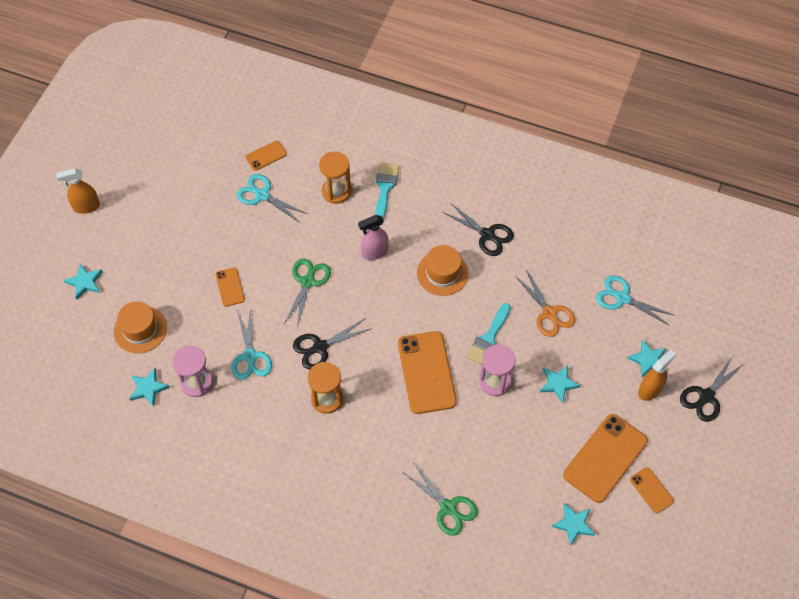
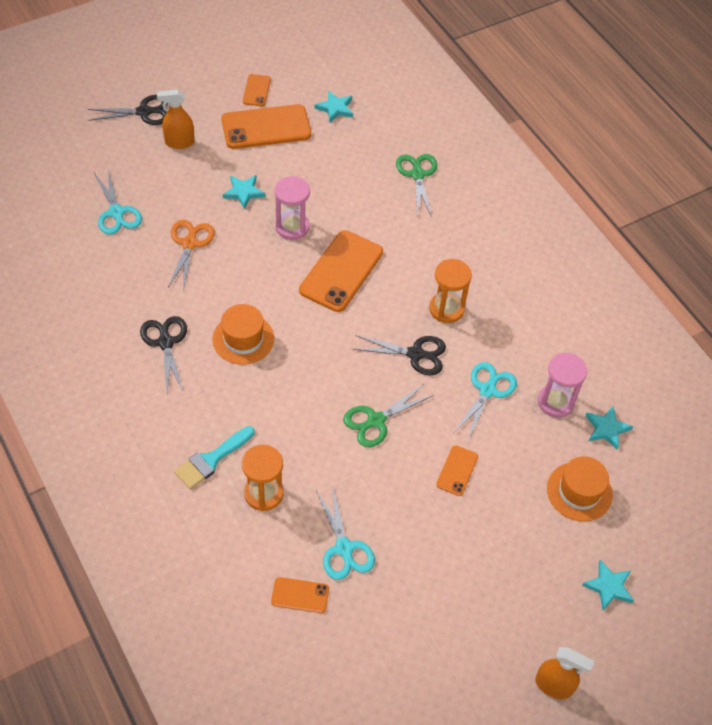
camera: 145 degrees left, 5 degrees down
pink spray bottle [358,215,388,260] -> none
turquoise brush [467,303,511,365] -> none
turquoise star [627,339,667,377] -> none

